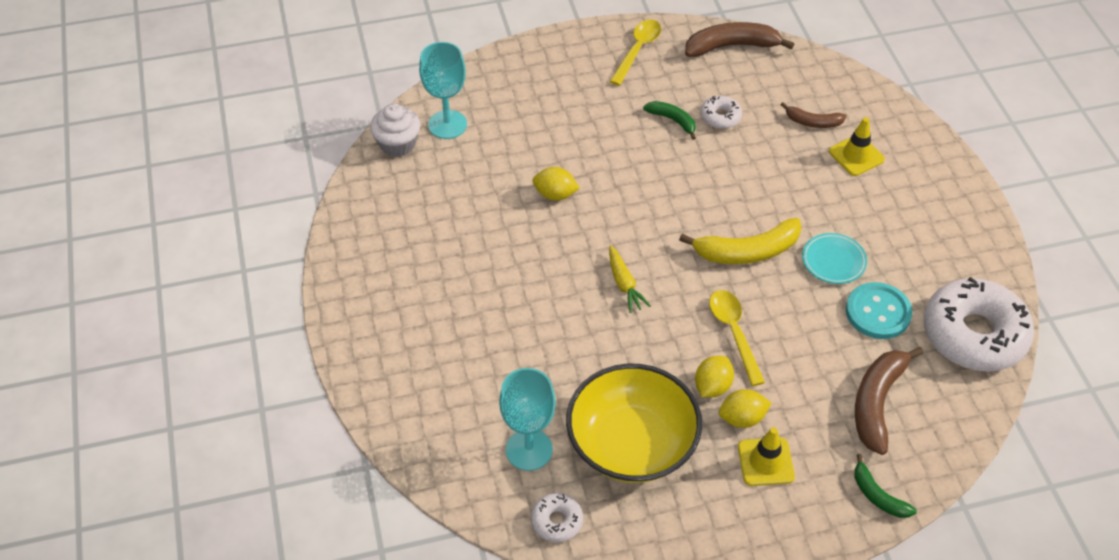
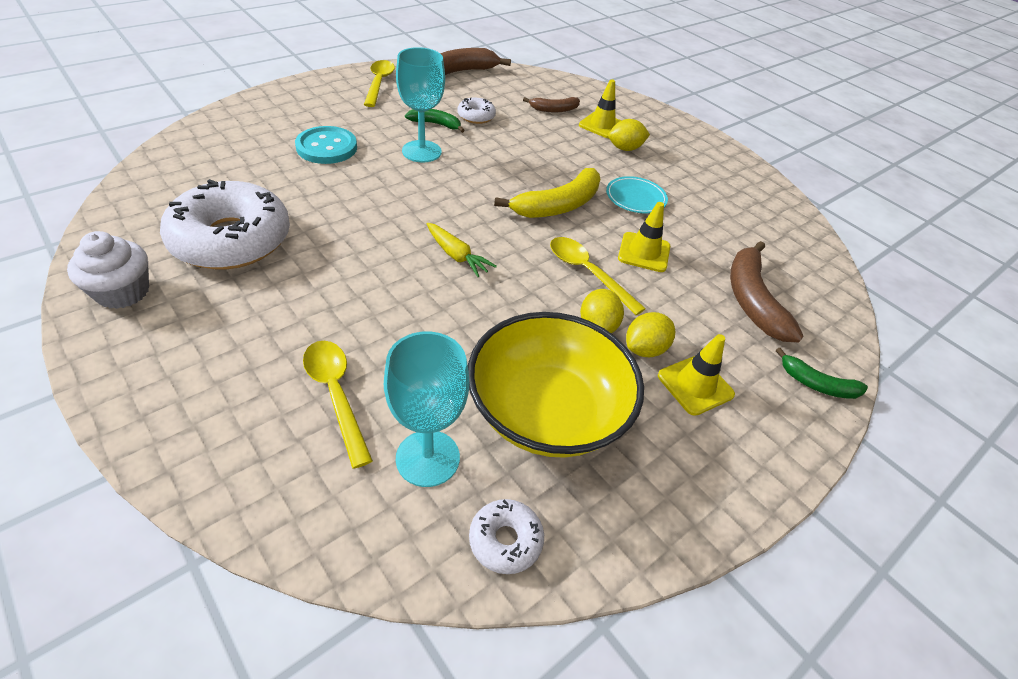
camera: 30 degrees left, 5 degrees down
white cupcake [370,103,420,157] -> white cupcake moved to [67,231,149,309]
turquoise goblet [419,42,467,139] -> turquoise goblet moved to [396,47,445,163]
yellow lemon [533,167,580,201] -> yellow lemon moved to [608,119,650,151]
turquoise button [846,282,912,339] -> turquoise button moved to [295,126,357,164]
white donut [924,277,1034,372] -> white donut moved to [160,179,290,269]
none -> yellow spoon [303,341,373,469]
none -> yellow traffic cone [618,202,670,272]

